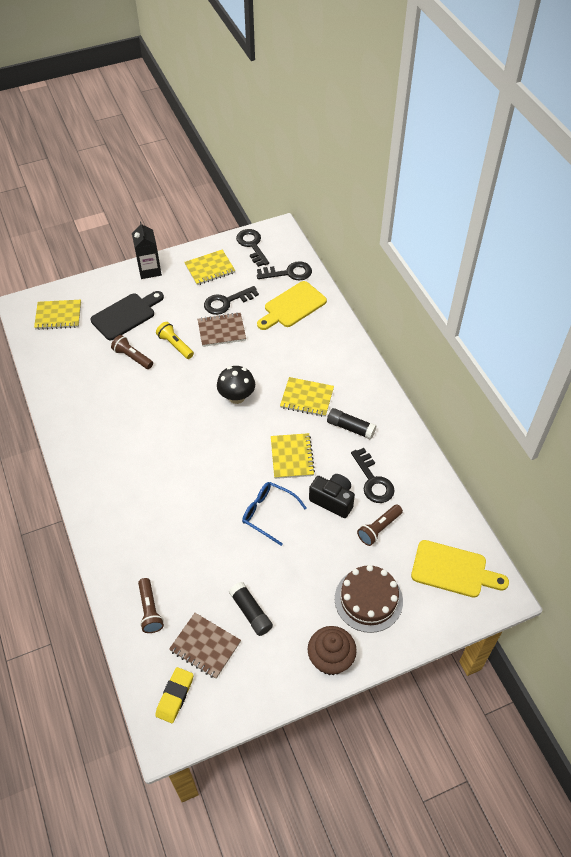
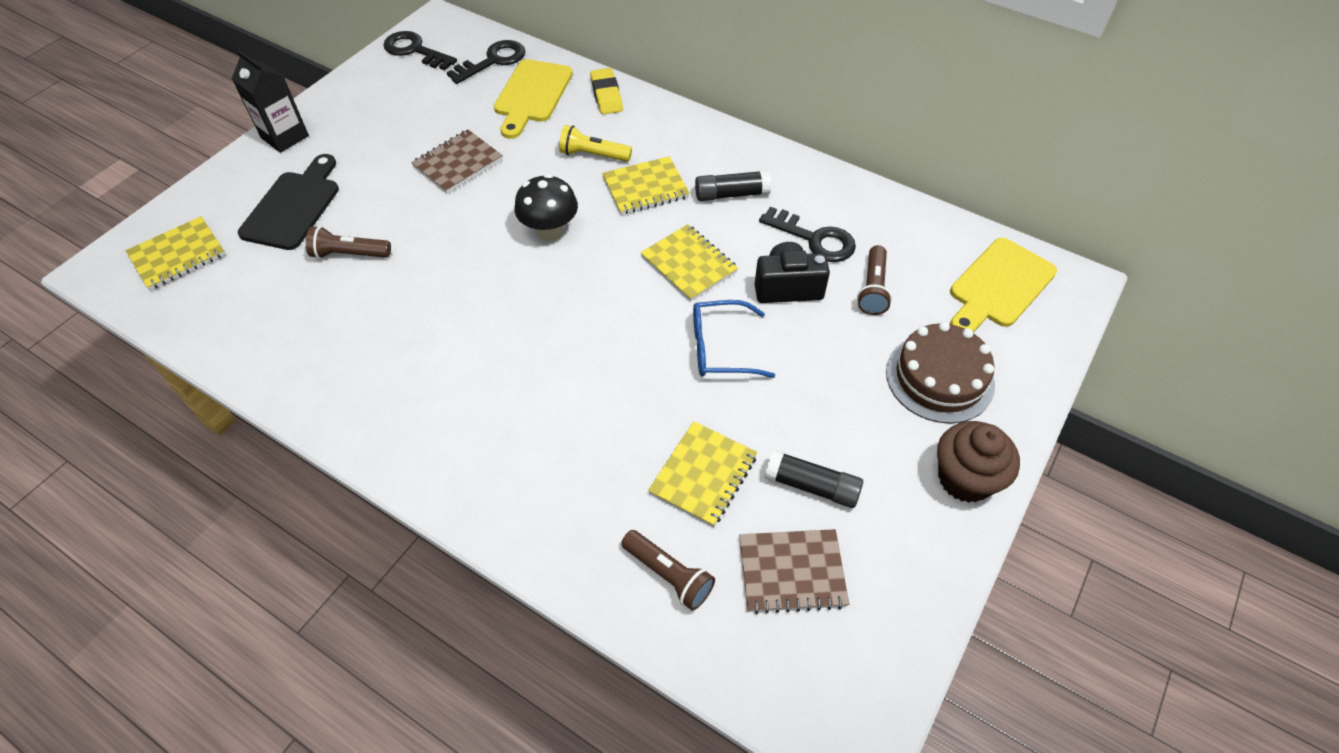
camera: 35 degrees left, 0 degrees up
yellow eraser [155,667,194,723] -> yellow eraser moved to [590,68,623,114]
yellow flashlight [156,322,194,359] -> yellow flashlight moved to [559,125,632,162]
yellow notebook [184,250,235,285] -> yellow notebook moved to [648,421,757,527]
black key [204,286,259,315] -> none
yellow cutting board [411,540,509,598] -> yellow cutting board turned 150 degrees clockwise [950,238,1057,333]

